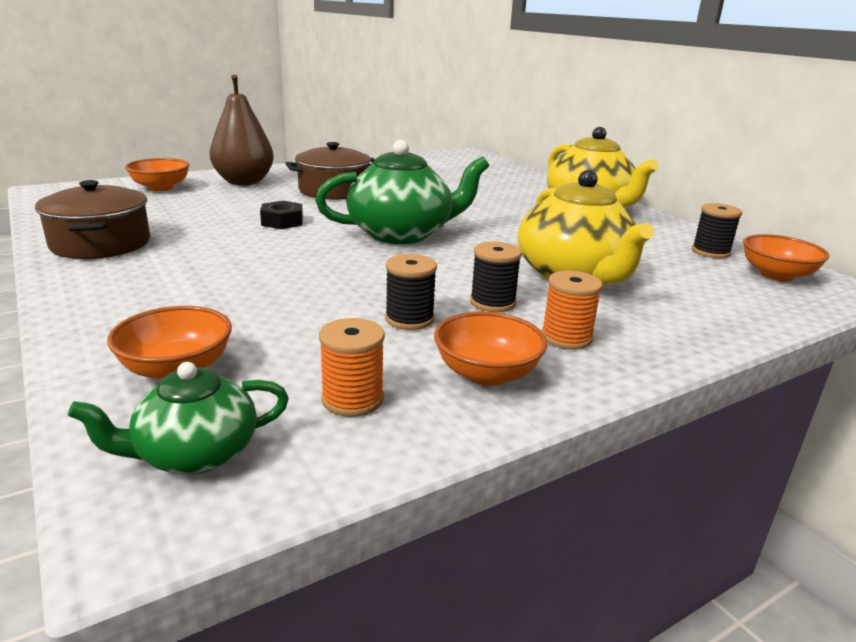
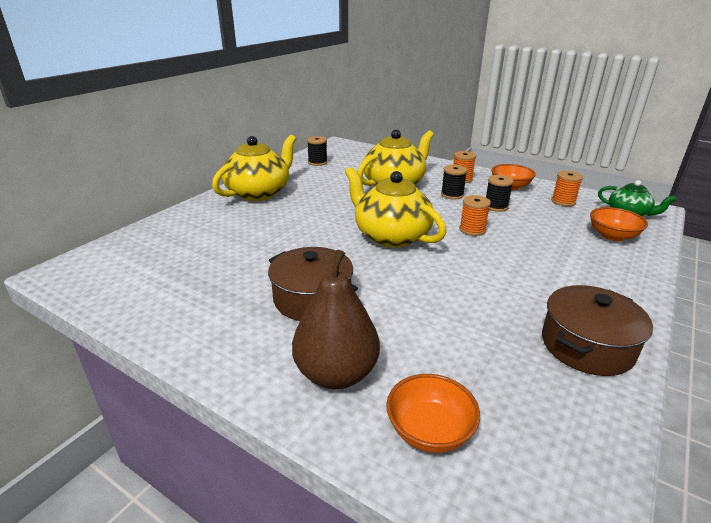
camera: 115 degrees left, 5 degrees up
black nut [260,201,303,229] -> none
green teapot [315,140,489,244] -> yellow teapot [345,167,446,248]
orange bowl [743,234,829,281] -> none
none -> orange spool [459,195,491,236]

